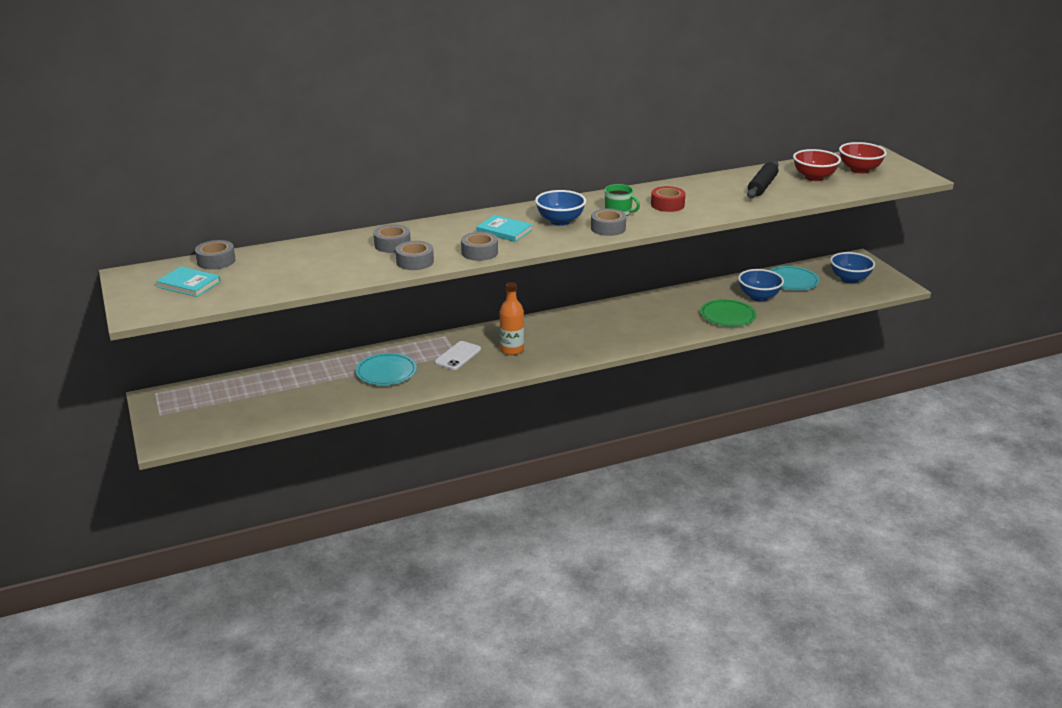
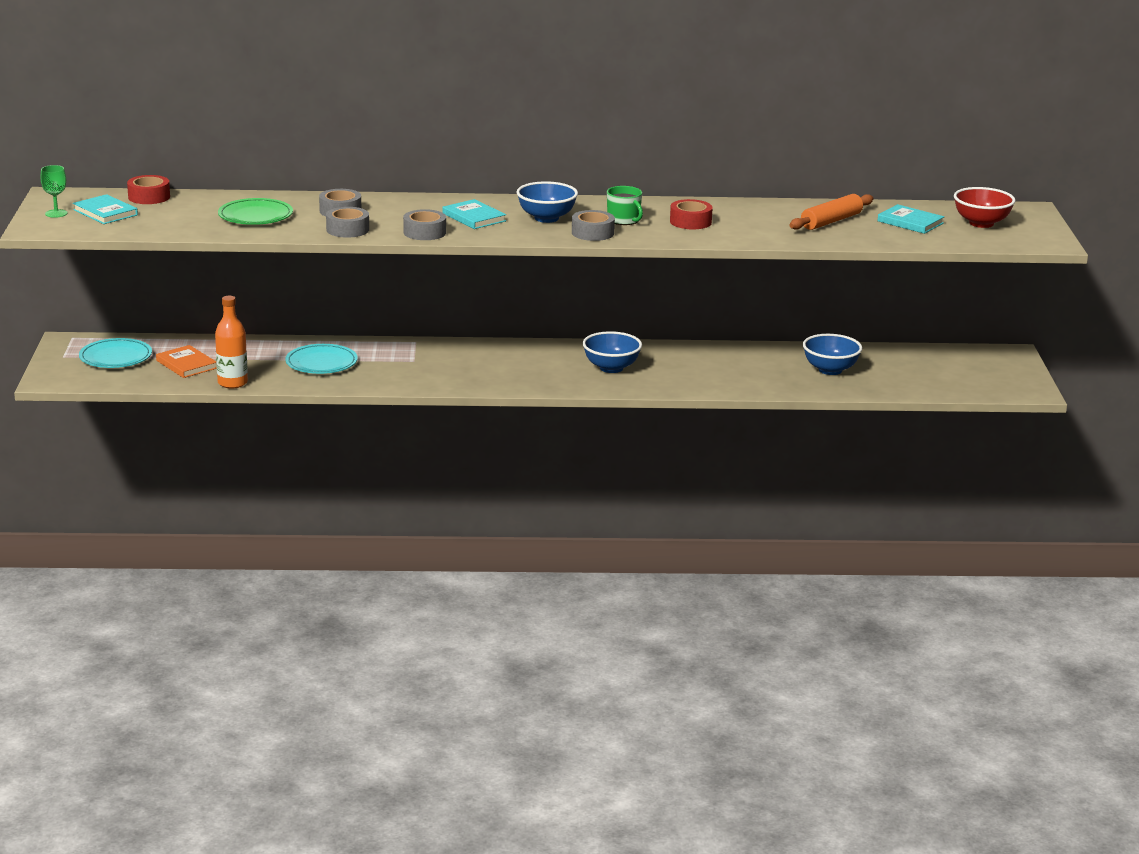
camera: 20 degrees right, 5 degrees down
grey tape [195,240,235,270] -> red tape [127,175,170,204]
white phone [435,341,481,370] -> none
orange bottle [500,282,524,355] -> orange bottle moved to [215,296,248,389]
green plate [700,299,757,327] -> green plate moved to [218,198,293,225]
black rolling pin [747,161,779,198] -> orange rolling pin [789,194,874,230]
turquoise plate [770,266,819,290] -> turquoise plate moved to [79,338,152,368]
red bowl [793,149,841,181] -> turquoise book [878,204,944,234]
blue bowl [830,252,875,283] -> blue bowl moved to [583,331,642,373]
none -> green goblet [41,165,68,218]
none -> orange book [156,345,217,378]

